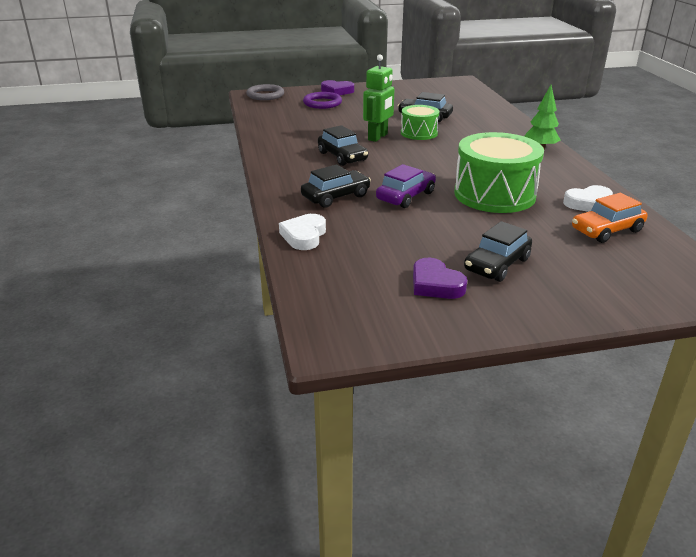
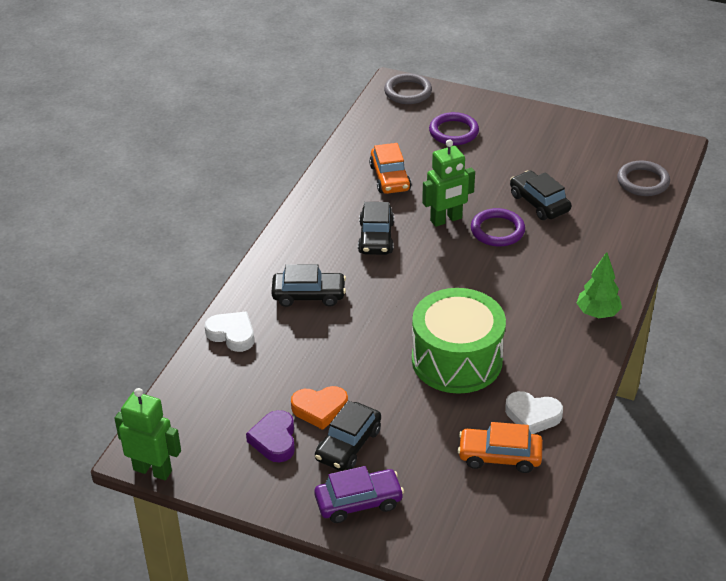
camera: 35 degrees right, 10 degrees up
white heart [279,214,326,250] -> white heart turned 75 degrees clockwise [205,311,254,352]
purple heart [321,80,354,95] -> none
purple car [376,164,436,208] -> purple car moved to [314,466,404,523]
green drum [401,105,439,140] -> purple ring [471,208,525,247]
black car [464,221,532,282] -> black car turned 45 degrees counterclockwise [315,401,381,471]
none -> green robot [114,388,181,480]
none -> orange heart [291,386,348,430]
none -> orange car [369,143,411,194]
none -> grey ring [617,161,670,196]

